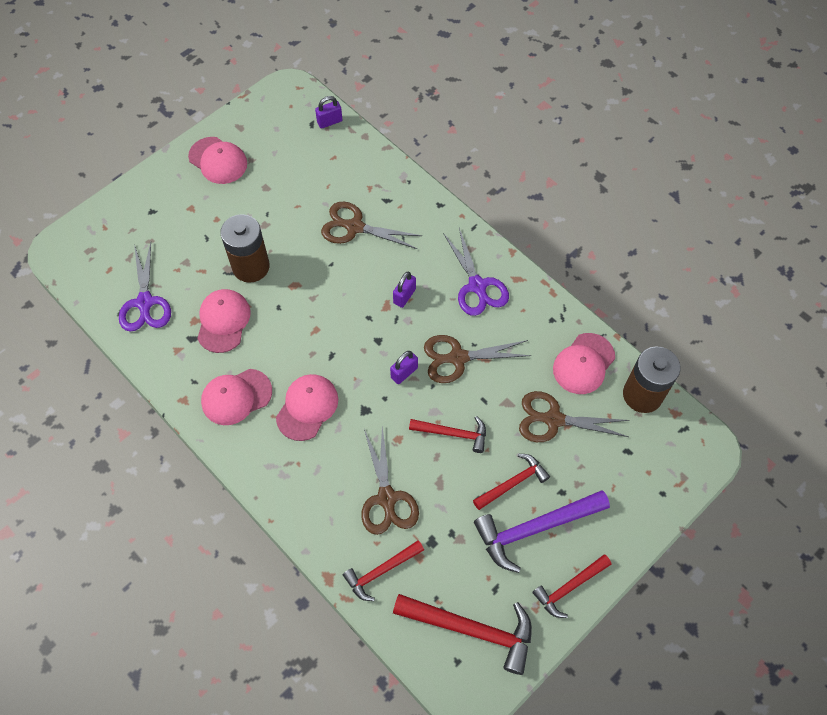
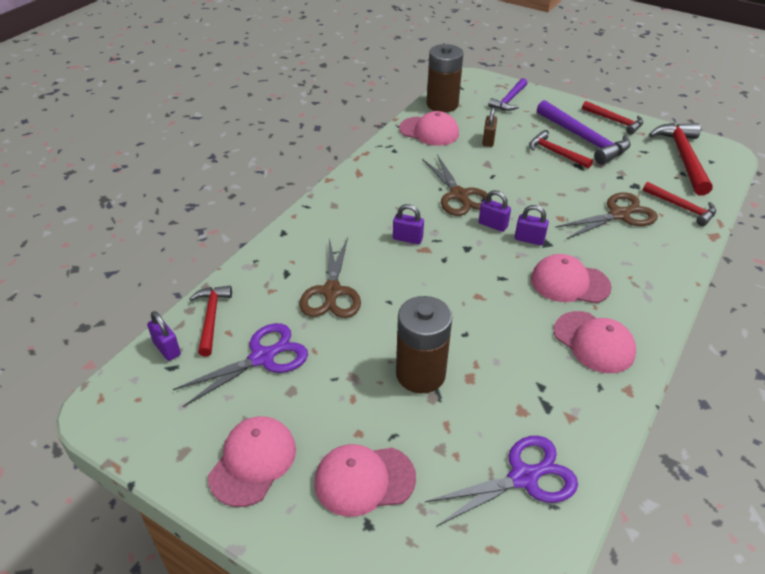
camera: 105 degrees left, 20 degrees down
pink cap [197,289,251,353] -> pink cap moved to [314,444,416,517]
red hammer [409,416,486,453] -> red hammer moved to [190,286,232,357]
purple scissors [443,228,509,316] -> purple scissors moved to [173,323,308,407]
brown scissors [519,391,630,442] -> brown padlock [482,107,497,147]
none -> purple hammer [488,78,527,111]
none -> purple padlock [515,205,549,245]

